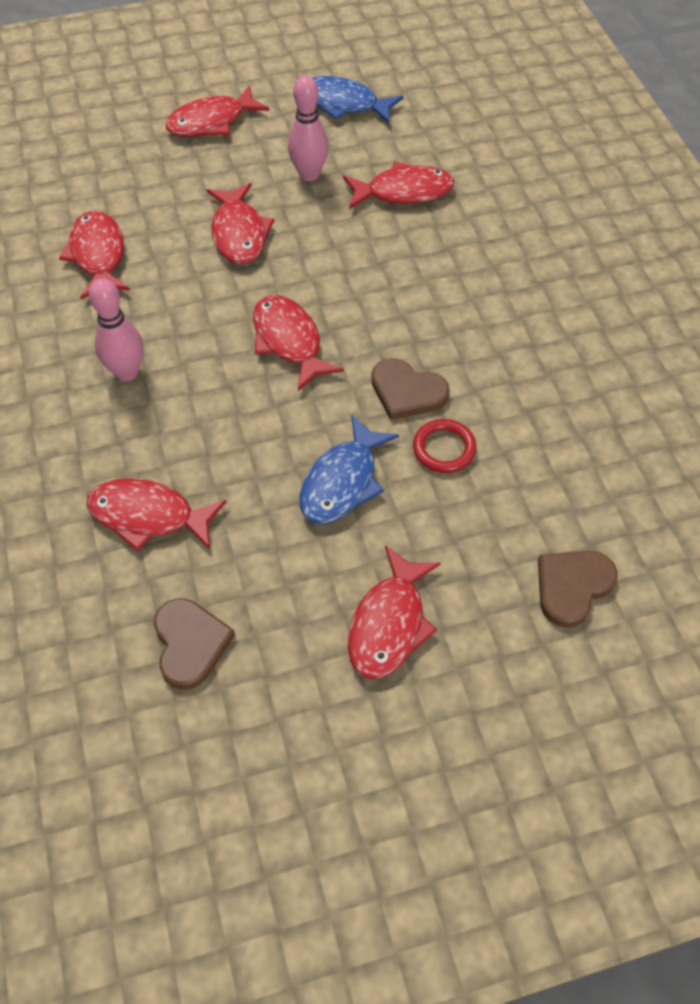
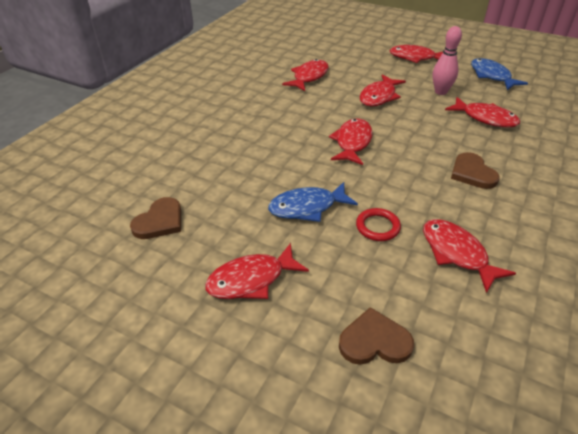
camera: 45 degrees right, 15 degrees down
red fish [86,478,226,551] -> red fish moved to [423,219,516,293]
pink bowling pin [89,278,144,381] -> none
brown heart [371,358,450,420] -> brown heart moved to [451,152,500,189]

